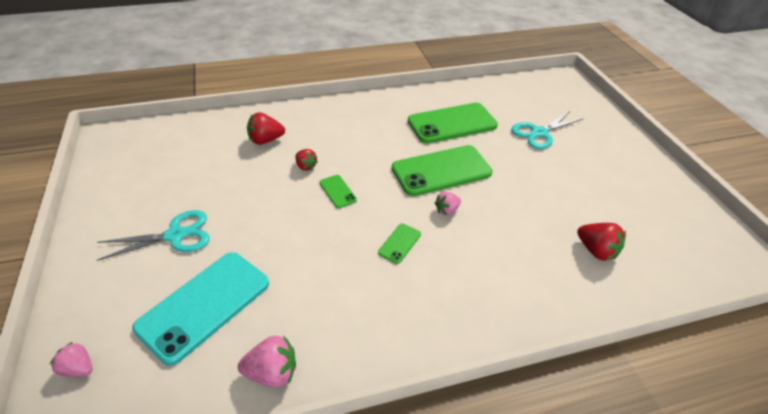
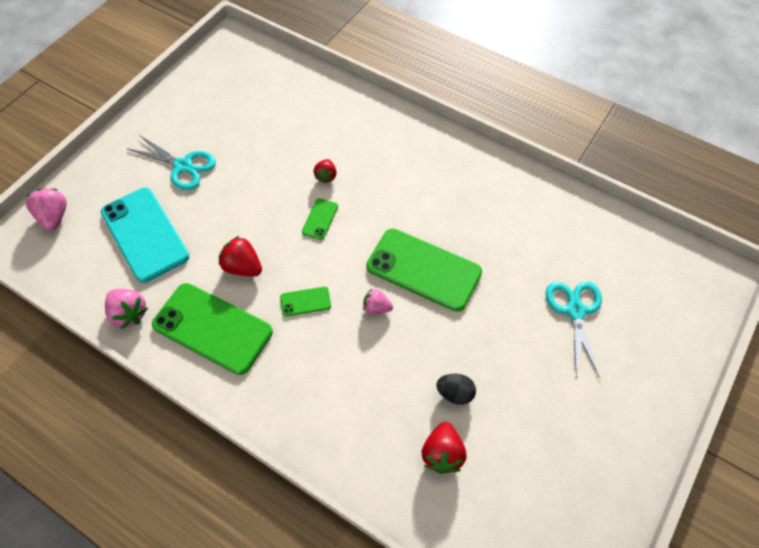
camera: 50 degrees right, 15 degrees up
pink strawberry [50,342,92,377] -> pink strawberry [26,188,67,231], size x1.52
turquoise phone [132,252,269,366] -> turquoise phone turned 60 degrees clockwise [101,188,189,283]
red strawberry [247,112,285,145] -> red strawberry moved to [219,236,262,276]
green phone [408,103,498,143] -> green phone moved to [152,283,273,375]
turquoise scissors [511,111,583,149] -> turquoise scissors turned 75 degrees clockwise [546,281,602,379]
none -> black egg [436,374,476,405]

